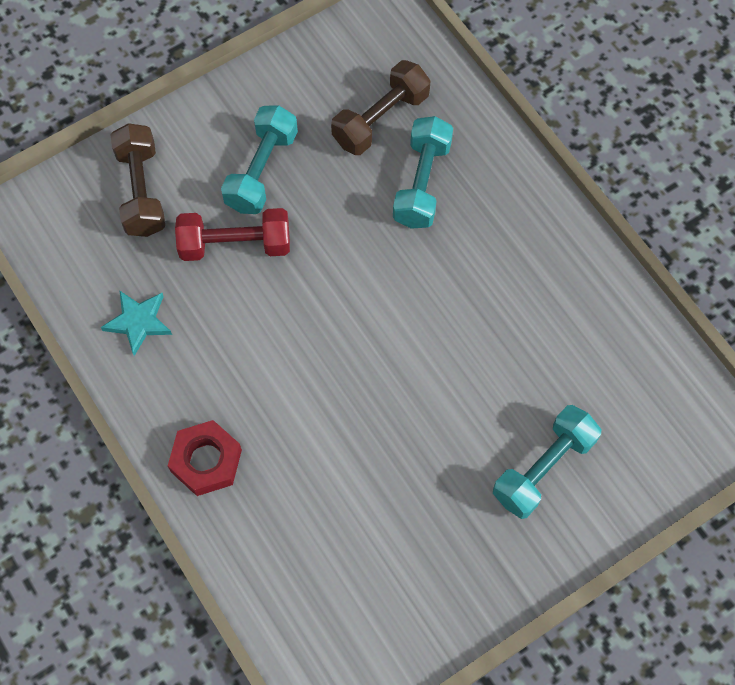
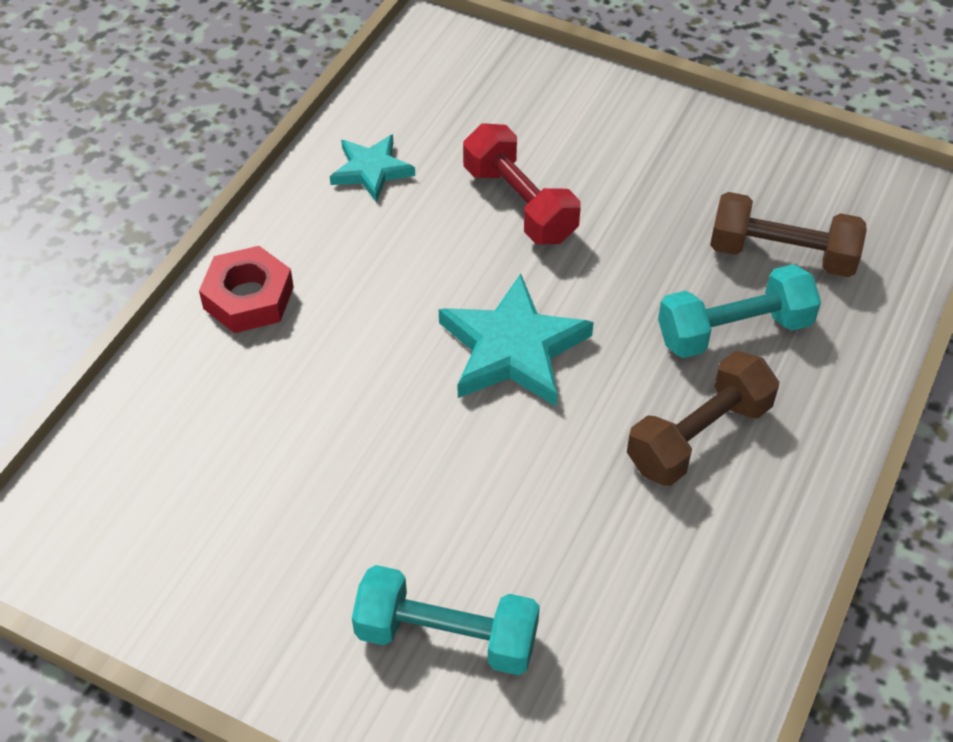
camera: 60 degrees right, 15 degrees down
brown dumbbell [111,123,165,237] -> brown dumbbell moved to [627,351,779,486]
turquoise dumbbell [221,105,298,214] -> none
none -> turquoise star [439,274,594,406]

